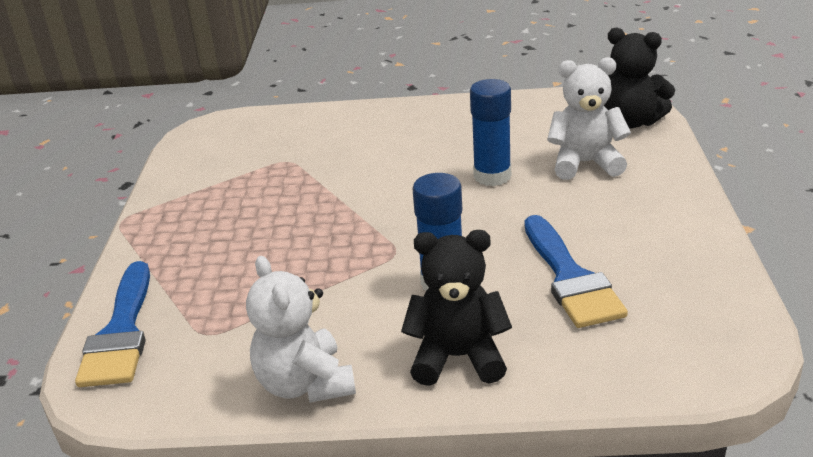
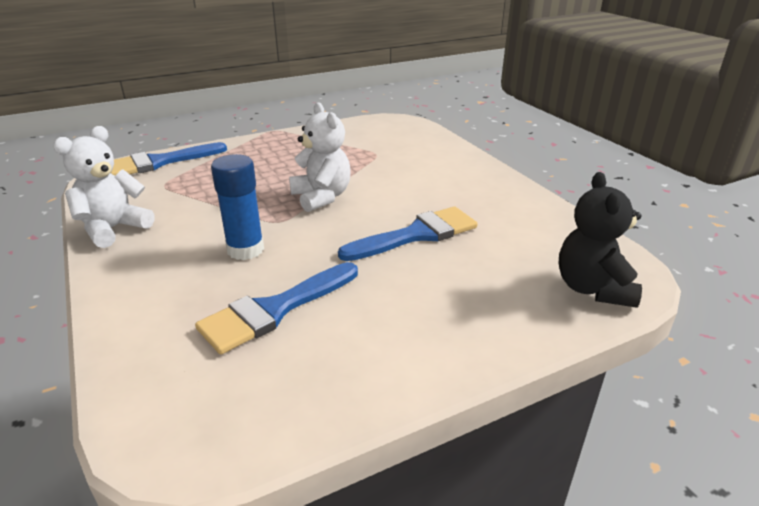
camera: 60 degrees right, 0 degrees up
black teddy bear [401,230,512,386] -> none
blue glue stick [470,79,511,186] -> blue brush [338,206,477,261]
white teddy bear [547,57,631,180] -> white teddy bear moved to [289,102,351,212]

